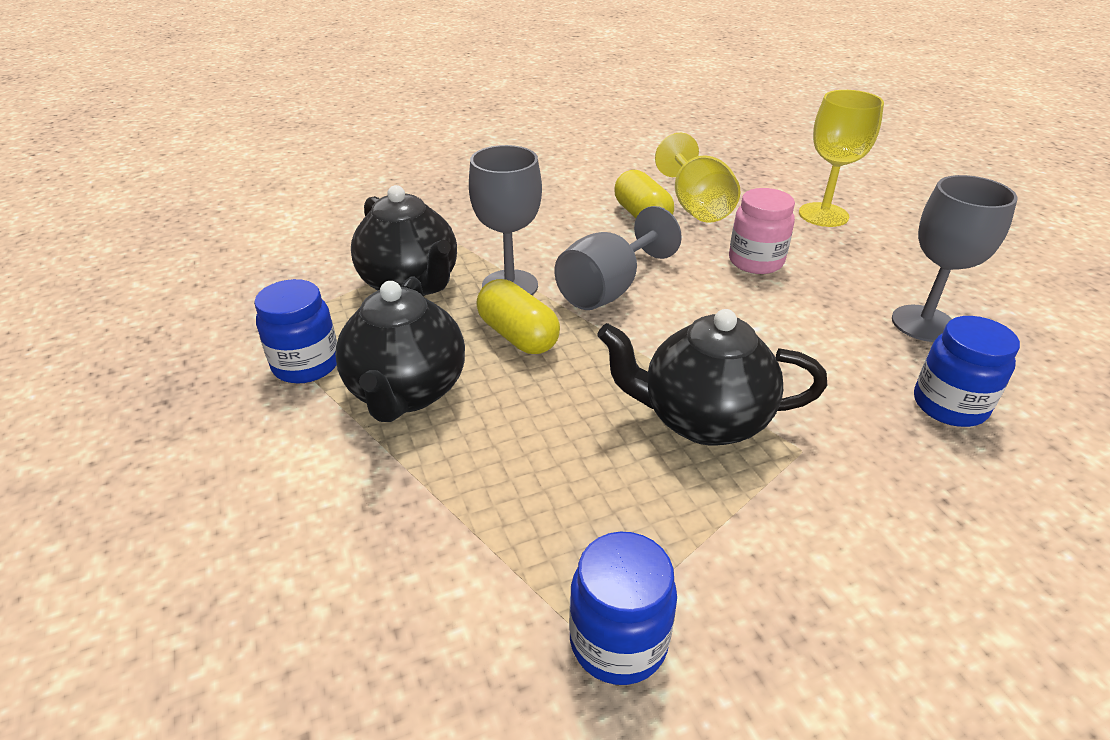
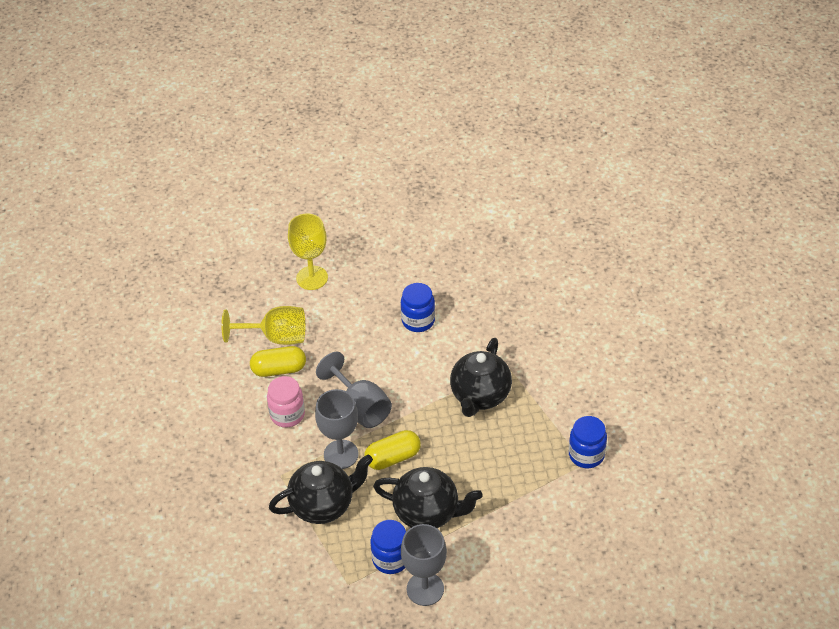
camera: 75 degrees left, 10 degrees up
pink jar [729,188,795,274] -> pink jar moved to [267,376,305,428]
grey goblet [892,175,1018,342] -> grey goblet moved to [401,524,447,606]
blue jar [914,316,1020,427] -> blue jar moved to [401,283,435,332]

